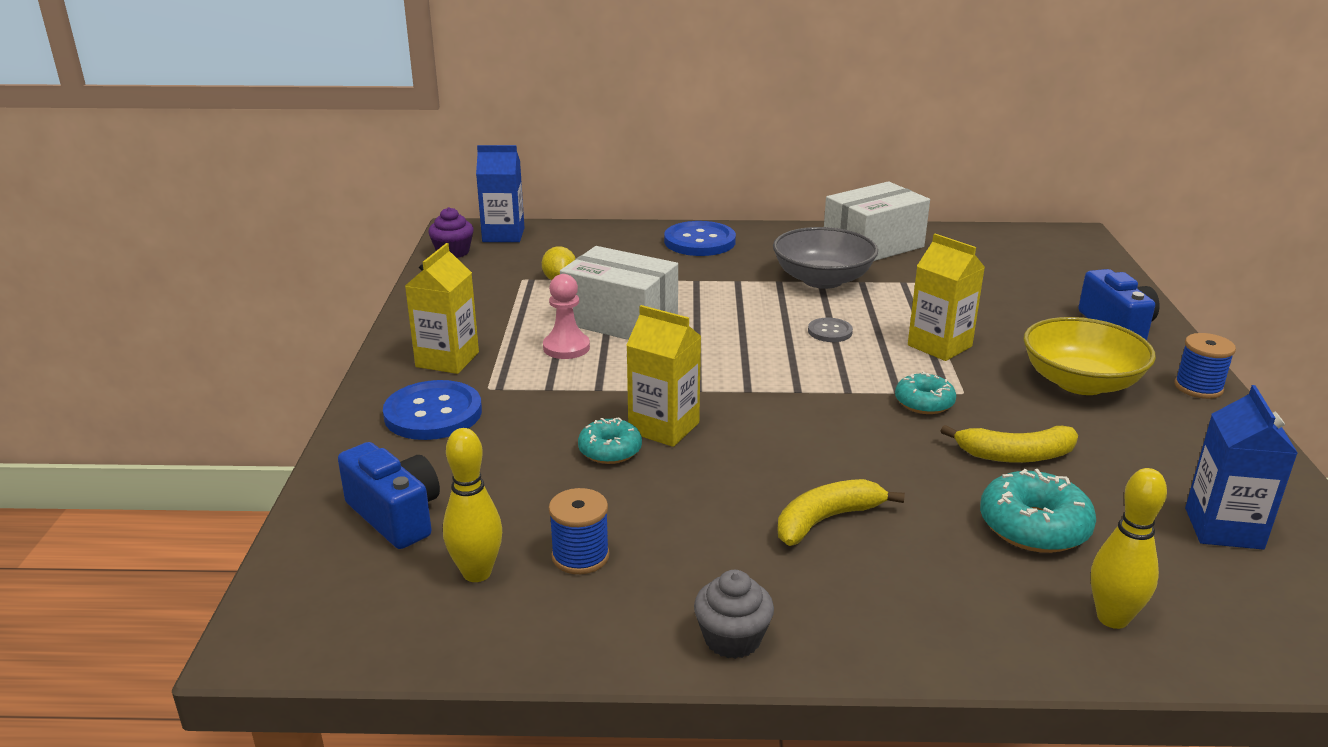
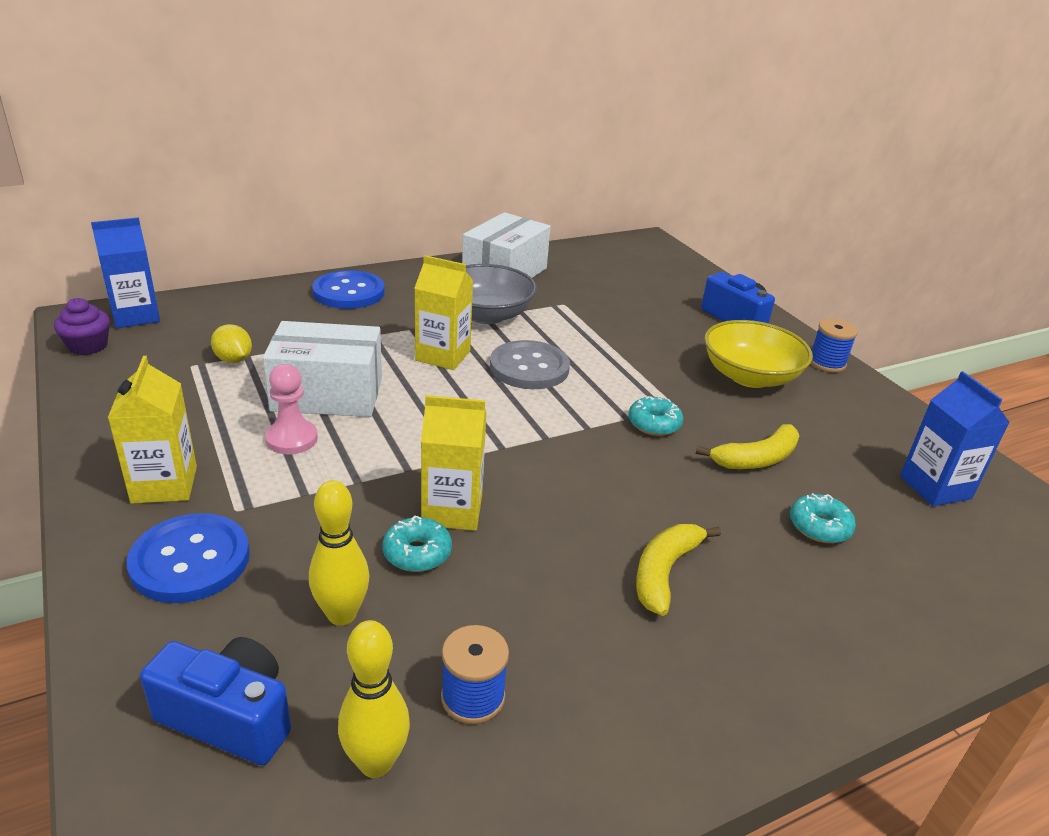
camera: 30 degrees left, 5 degrees up
grey cupcake [694,570,774,659] -> none
grey button [808,318,853,342] -> grey button [490,340,570,389], size x1.92
yellow carton [908,234,985,361] -> yellow carton moved to [415,255,473,370]
turquoise donut [980,469,1096,553] -> turquoise donut [790,493,856,543], size x0.65
yellow bowling pin [1091,468,1167,629] -> yellow bowling pin moved to [309,480,369,626]

